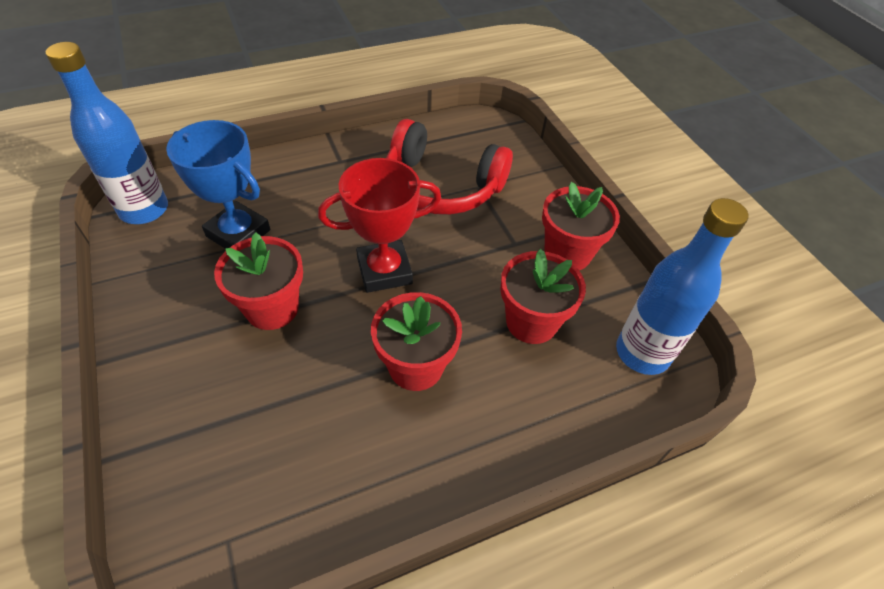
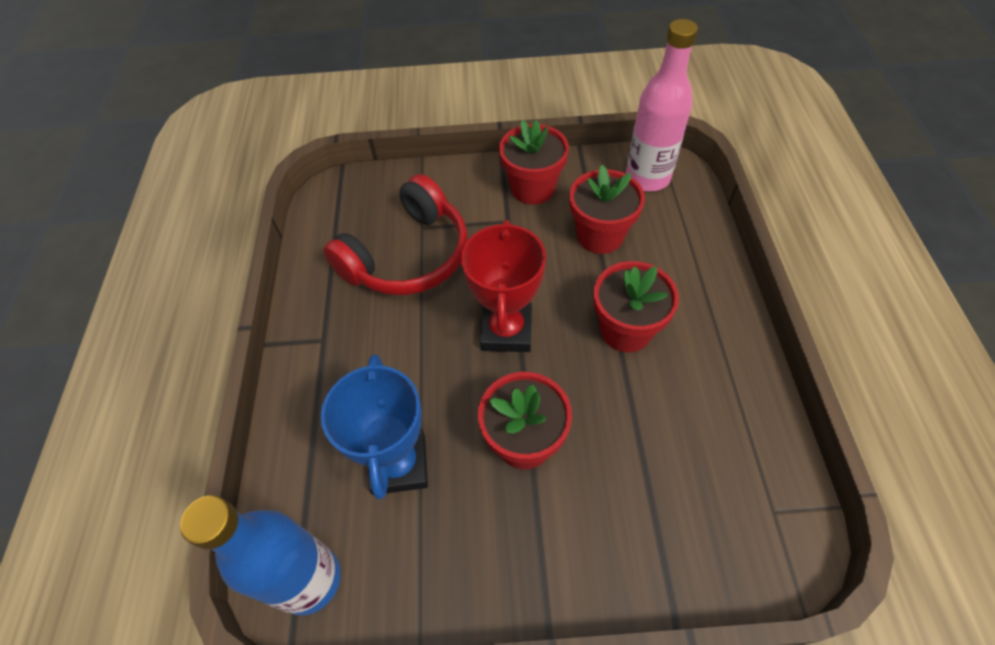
camera: 65 degrees left, 5 degrees up
blue trophy [166,120,270,249] -> blue trophy turned 60 degrees counterclockwise [321,354,428,499]
blue bottle [616,198,748,375] -> pink bottle [626,19,698,191]

